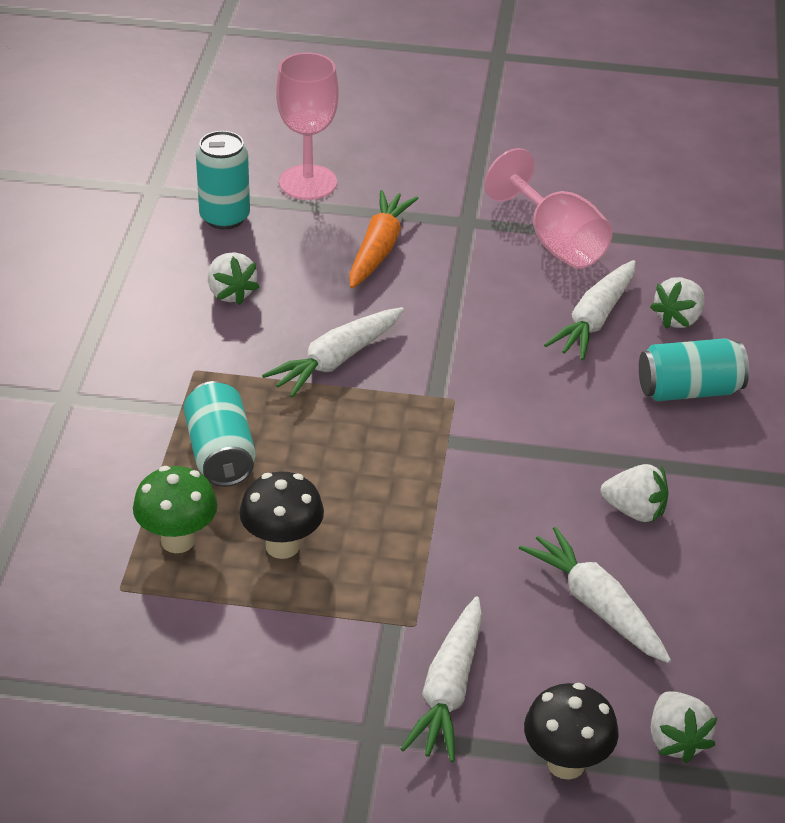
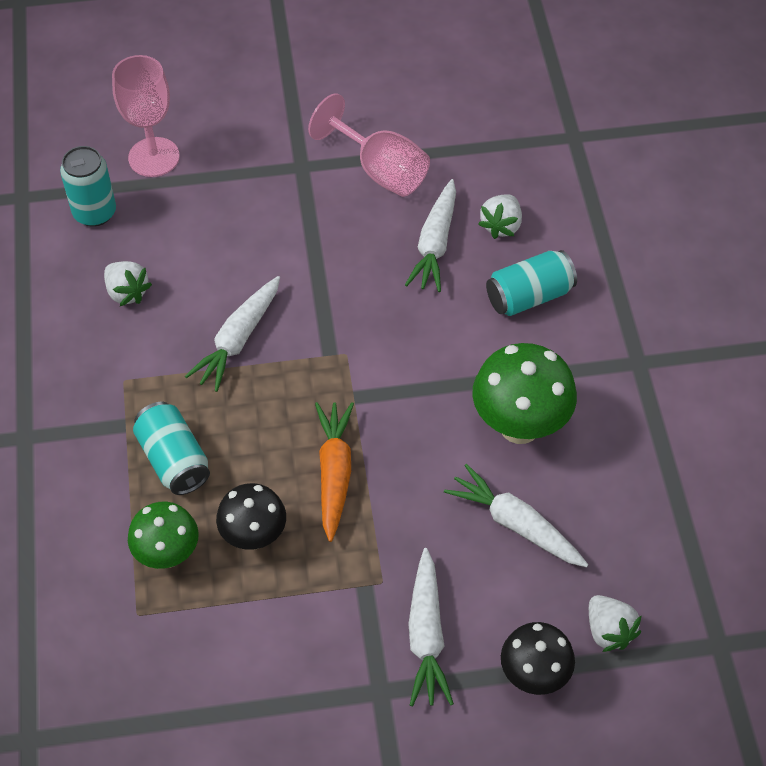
camera: 15 degrees left, 15 degrees up
orange carrot [349,190,419,289] -> orange carrot moved to [315,402,354,542]
white strawberry [600,464,669,523] -> green mushroom [472,343,577,444]

